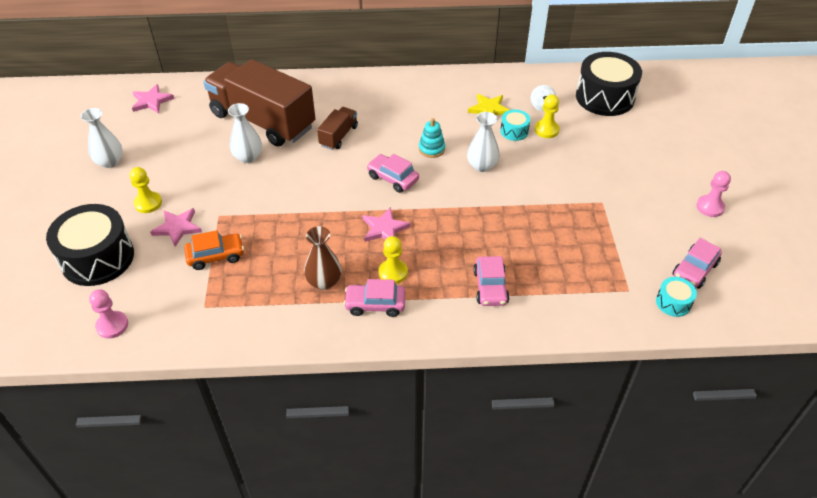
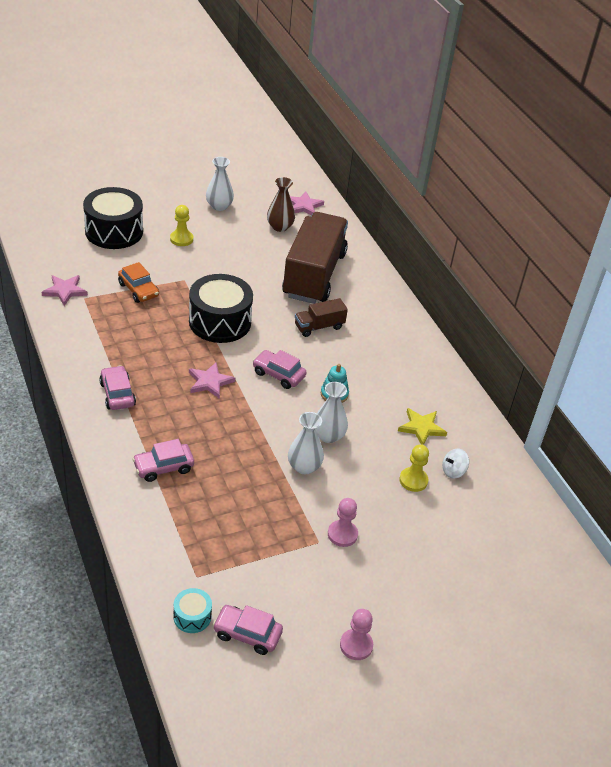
camera: 65 degrees right, 5 degrees down
pink pawn [89,289,128,339] -> pink pawn moved to [328,498,358,547]
pink star [150,208,202,247] -> pink star moved to [42,275,88,306]
white vase [228,103,262,163] -> white vase moved to [288,412,324,474]
brown vase [304,226,342,290] -> brown vase moved to [267,177,295,232]
brown truck [317,107,358,150] -> brown truck turned 150 degrees clockwise [295,298,348,337]
pink car [367,154,419,193] -> pink car turned 75 degrees counterclockwise [253,350,306,389]
yellow pawn [379,236,408,284] -> none
turquoise drum [500,110,530,141] -> none
black drum [576,52,642,116] -> black drum moved to [189,274,253,343]

